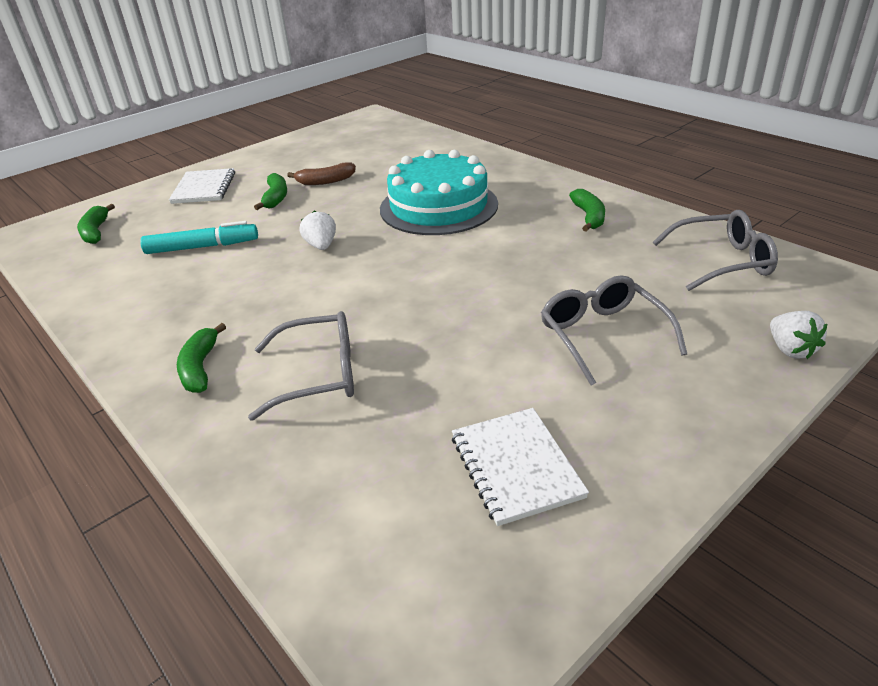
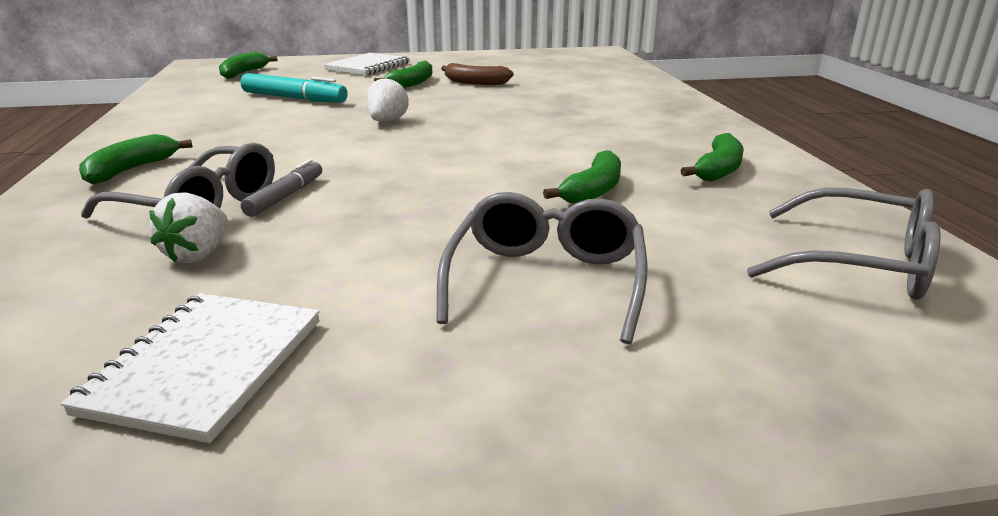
camera: 30 degrees right, 10 degrees down
turquoise cake [380,150,498,235] -> none
white strawberry [770,311,827,359] -> white strawberry moved to [149,192,228,263]
none -> grey marker [241,159,322,217]
none -> green banana [543,150,621,204]

